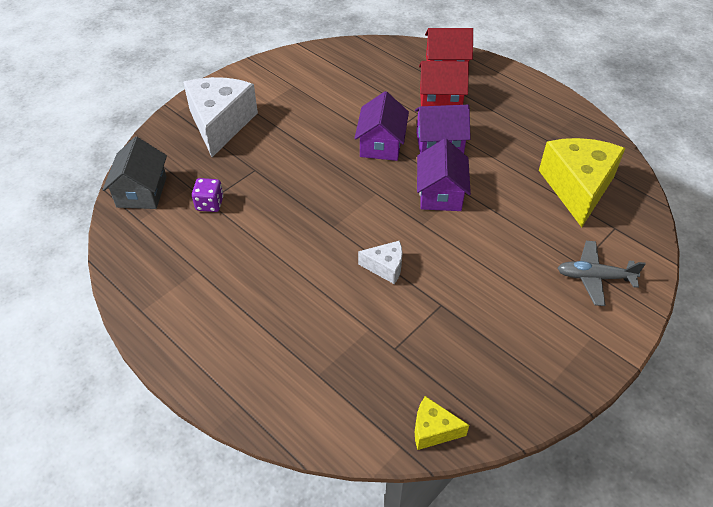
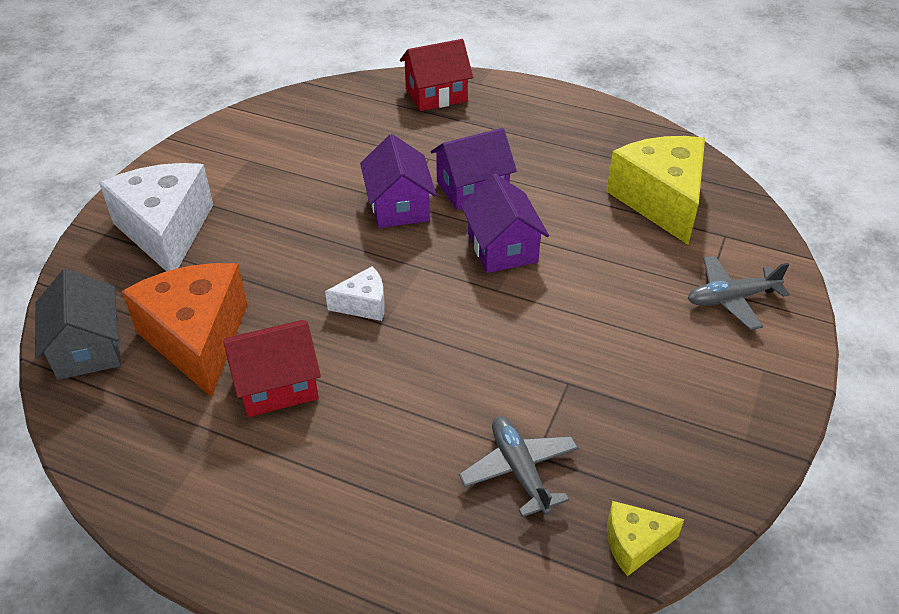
camera: 20 degrees left, 5 degrees down
purple dice [192,178,224,212] -> orange cheese [122,263,247,397]
white cheese [358,240,402,284] -> white cheese moved to [325,266,385,321]
red house [419,61,469,106] -> red house moved to [223,320,321,417]
none -> grey plane [459,416,578,517]

